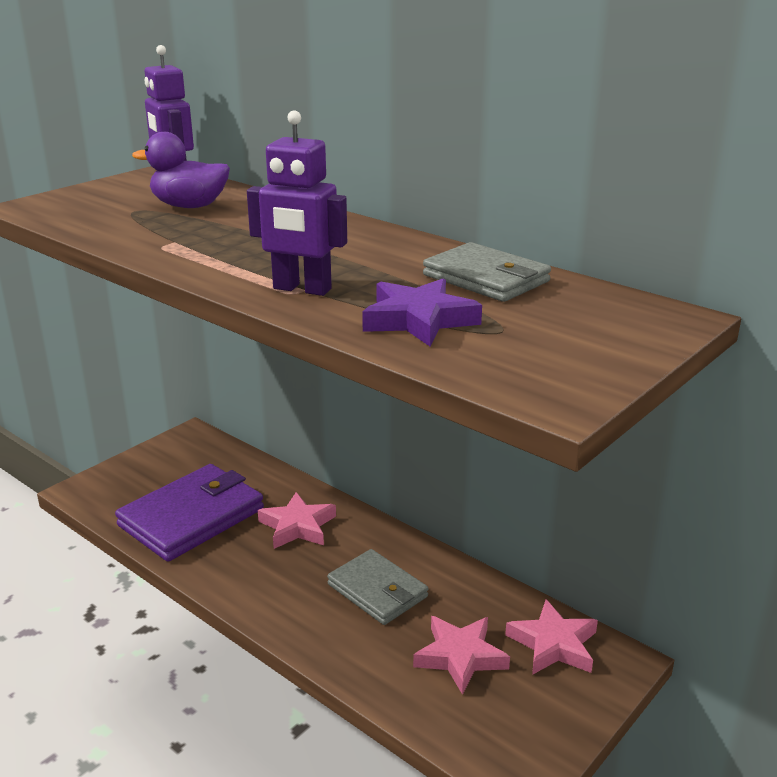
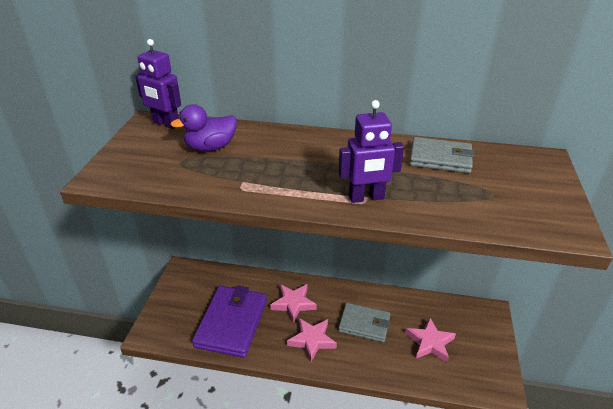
camera: 30 degrees left, 10 degrees up
purple star [362,278,482,346] -> none
pink star [505,599,598,675] -> pink star moved to [287,318,337,362]

